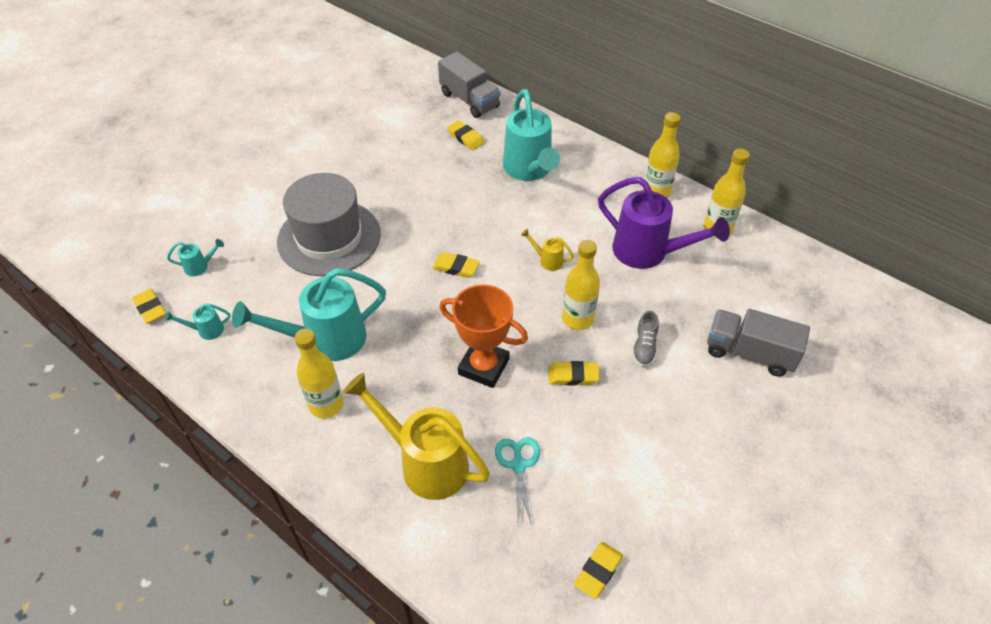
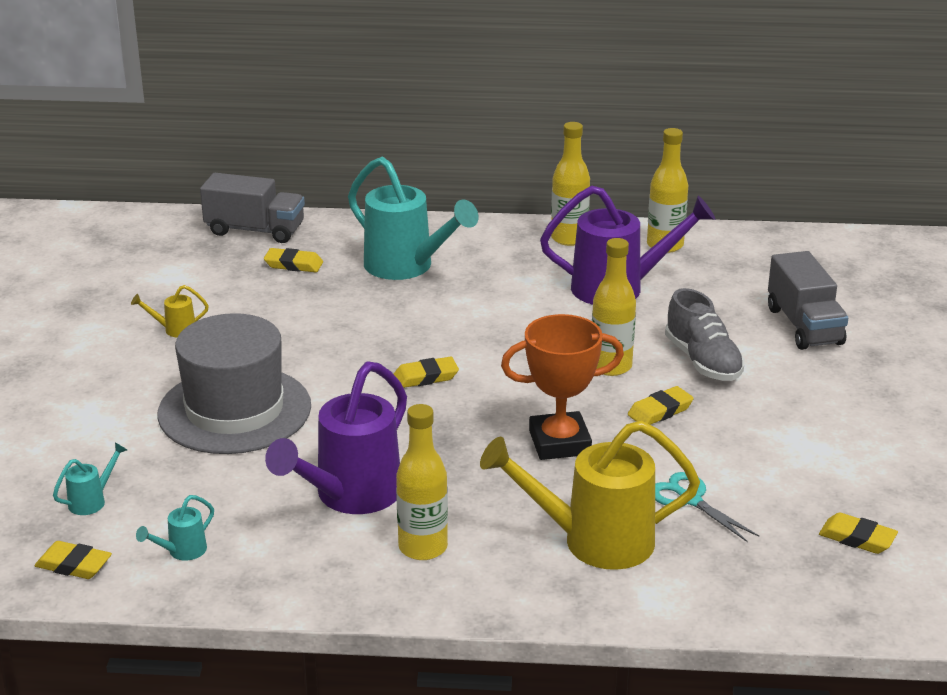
camera: 35 degrees left, 20 degrees down
turquoise watering can [232,268,386,361] -> purple watering can [265,361,407,514]
yellow watering can [521,229,574,271] -> yellow watering can moved to [131,285,209,338]
yellow eraser [574,542,623,599] -> yellow eraser turned 60 degrees counterclockwise [819,513,898,554]
grey shoe [632,311,659,367] -> grey shoe [665,288,745,381], size x1.63
grey truck [707,309,810,377] -> grey truck turned 90 degrees counterclockwise [768,251,848,350]

